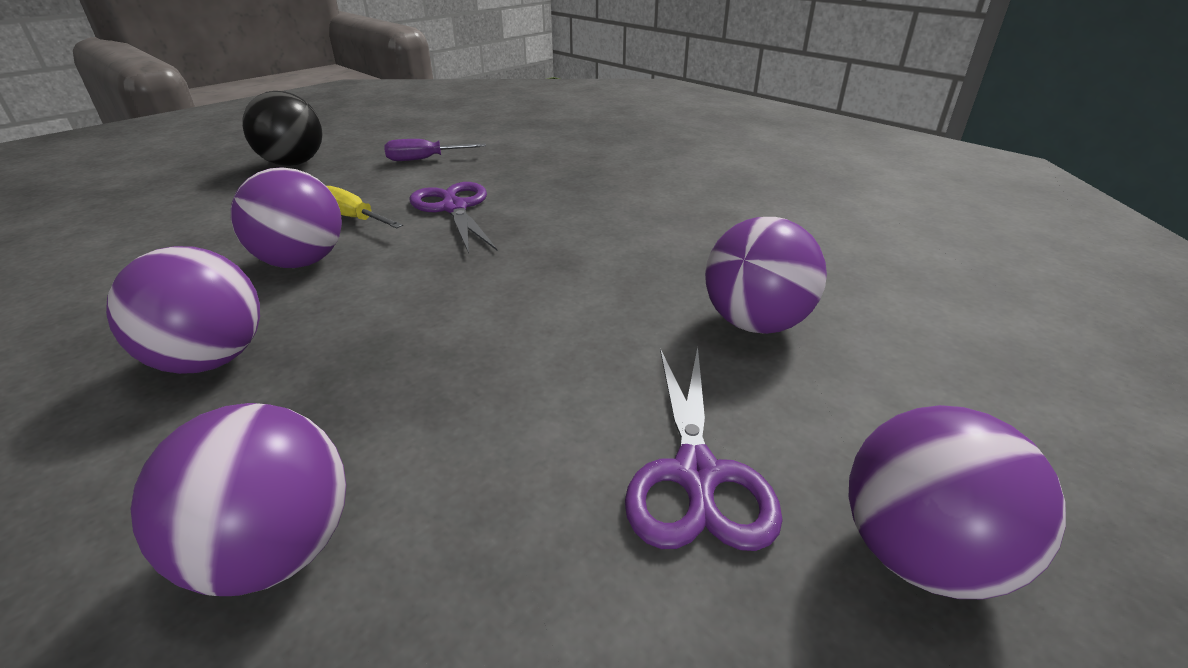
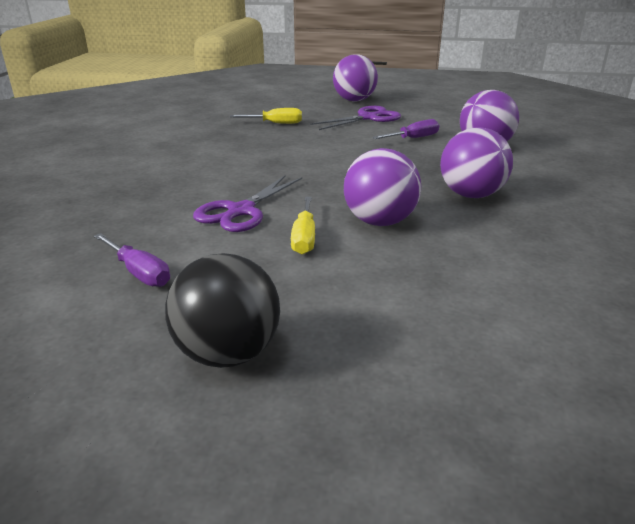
camera: 125 degrees left, 5 degrees down
purple ball [705,217,827,334] -> yellow screwdriver [230,108,302,124]
none -> purple screwdriver [372,119,439,139]

